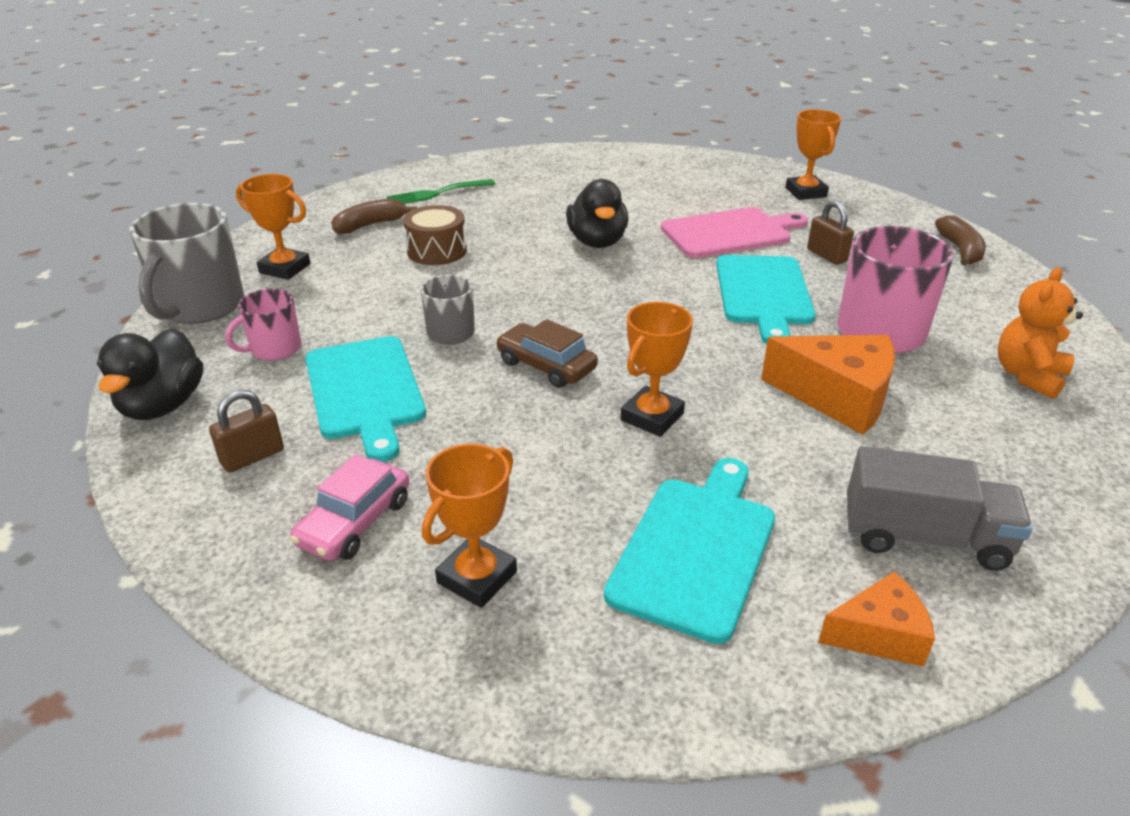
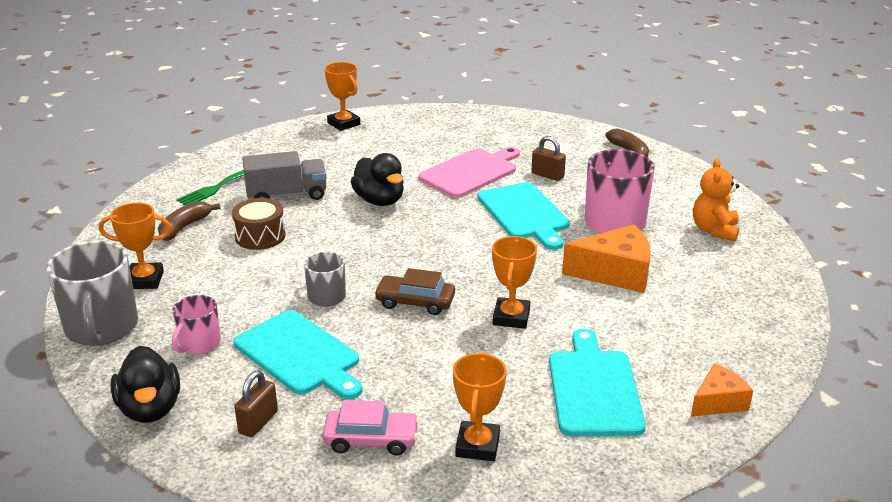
camera: 25 degrees left, 5 degrees down
pink car [290,454,409,561] -> pink car turned 90 degrees counterclockwise [322,400,419,456]
orange trophy [785,109,841,200] -> orange trophy moved to [325,62,360,131]
grey truck [847,446,1032,571] -> grey truck moved to [242,151,327,200]

